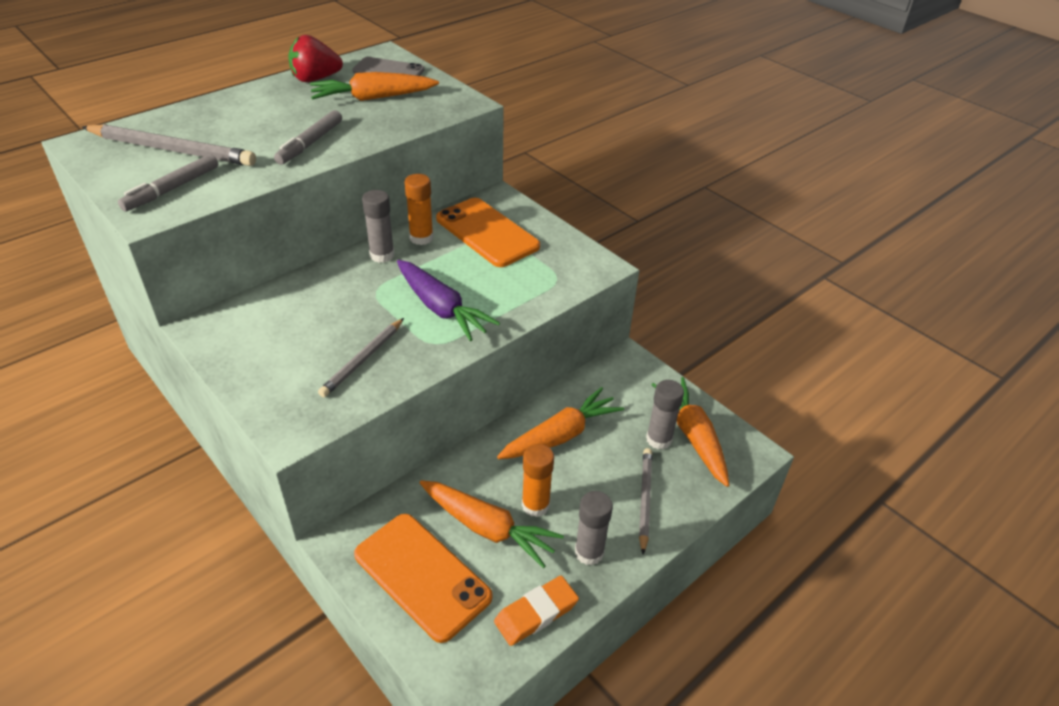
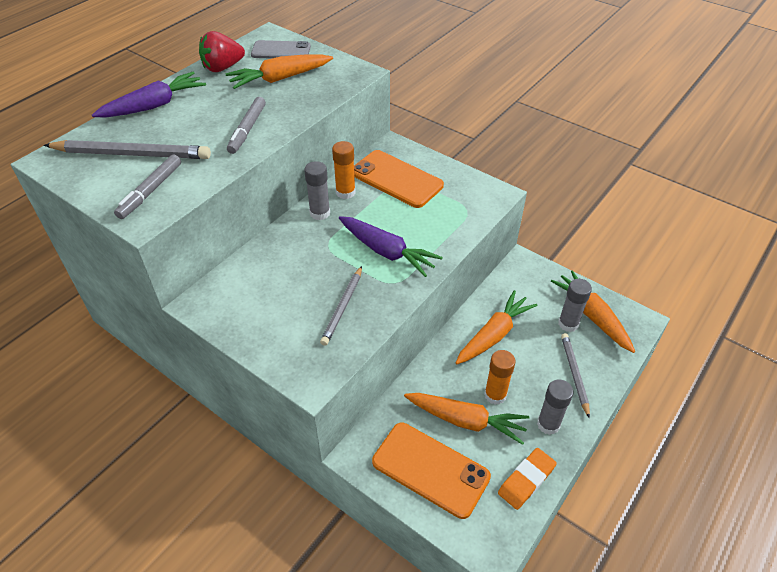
camera: 10 degrees left, 5 degrees up
none -> purple carrot [92,72,206,117]

